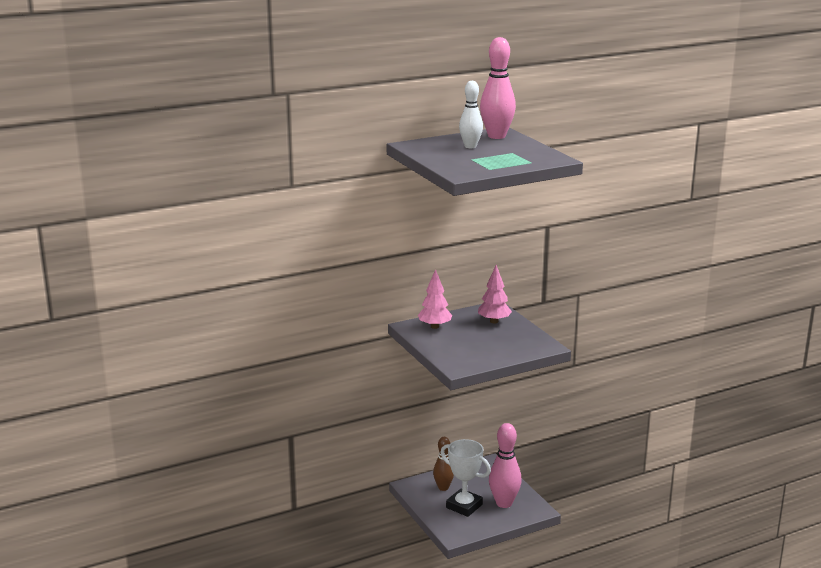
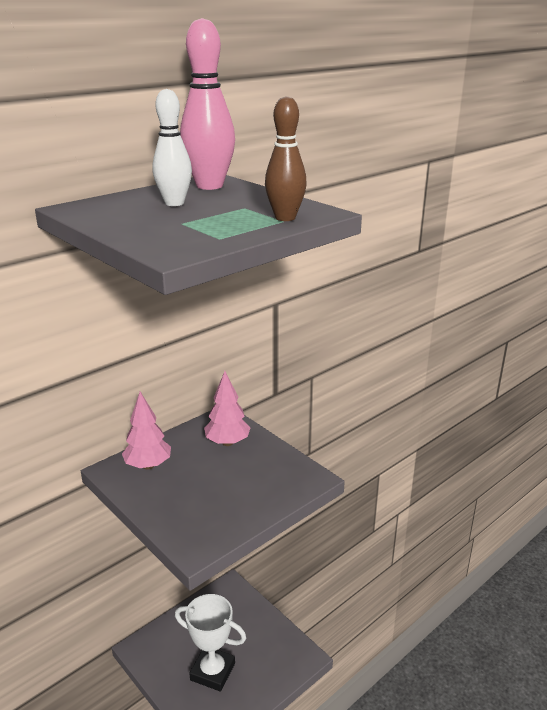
camera: 15 degrees left, 5 degrees up
brown bowling pin [433,437,454,491] -> brown bowling pin moved to [265,96,307,221]
pink bowling pin [489,423,522,508] -> none

